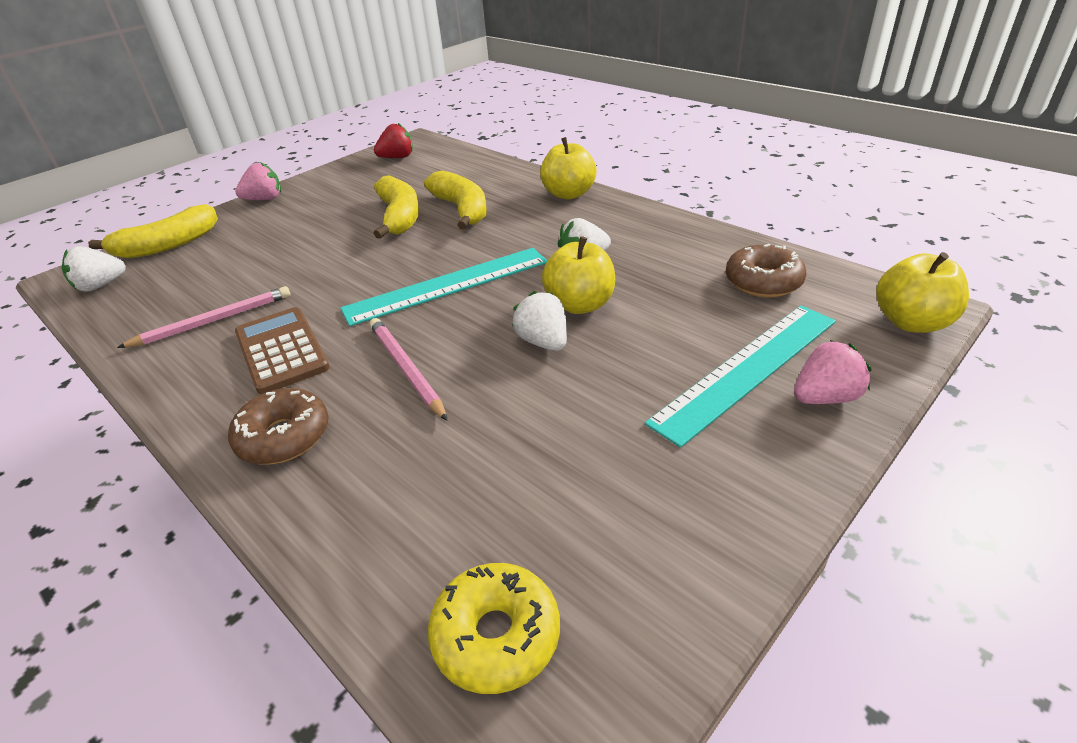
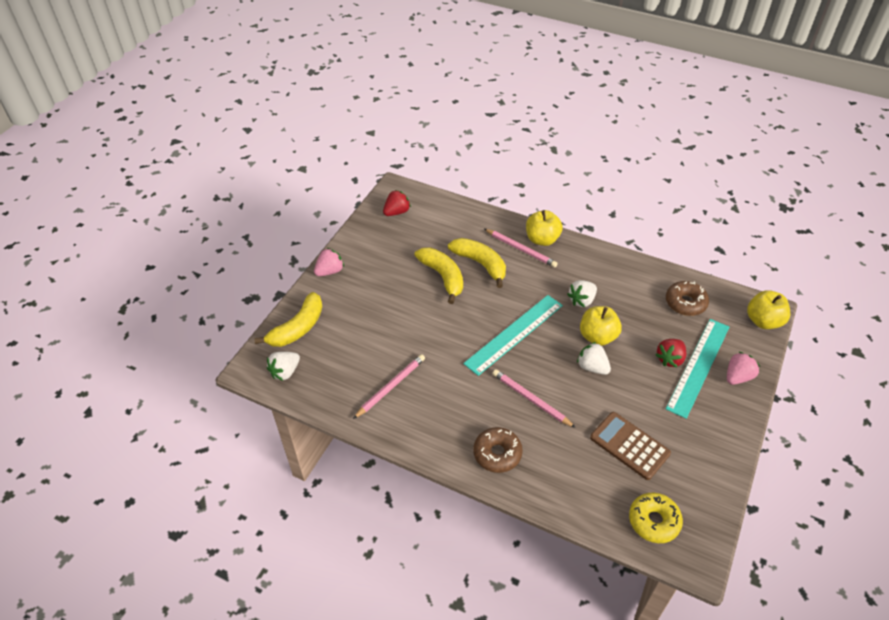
camera: 20 degrees left, 10 degrees up
brown calculator [235,307,330,395] -> brown calculator moved to [590,412,671,480]
none -> pink pencil [485,229,558,267]
none -> red strawberry [655,339,686,367]

